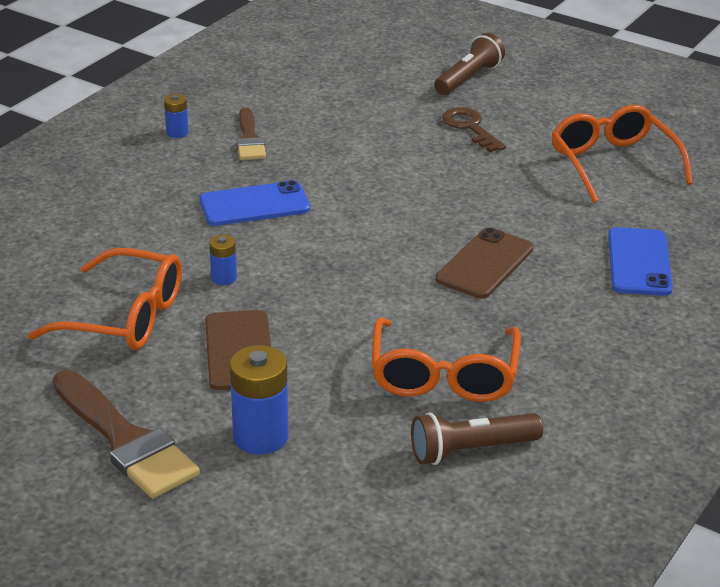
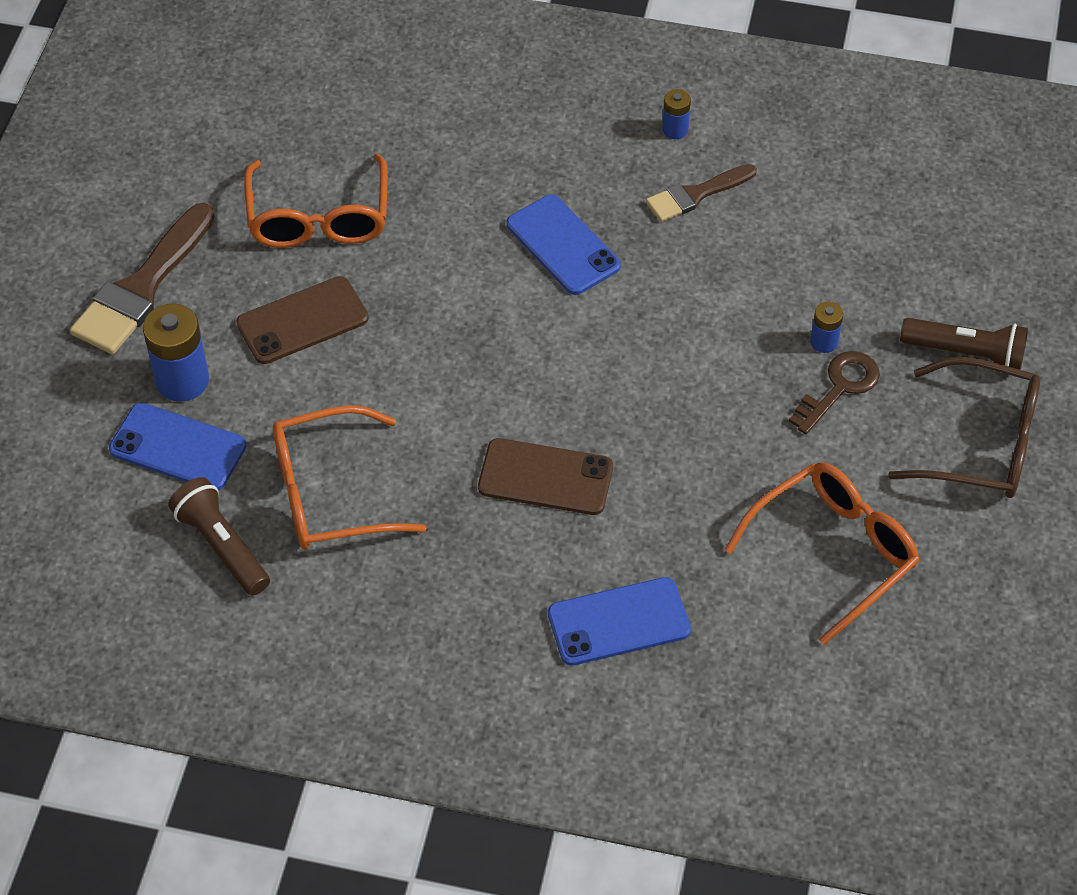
camera: 70 degrees right, 20 degrees up
blue battery [209,235,237,285] -> blue battery moved to [810,302,843,353]
none -> blue phone [109,403,246,490]
none -> brown glasses [888,357,1040,498]

